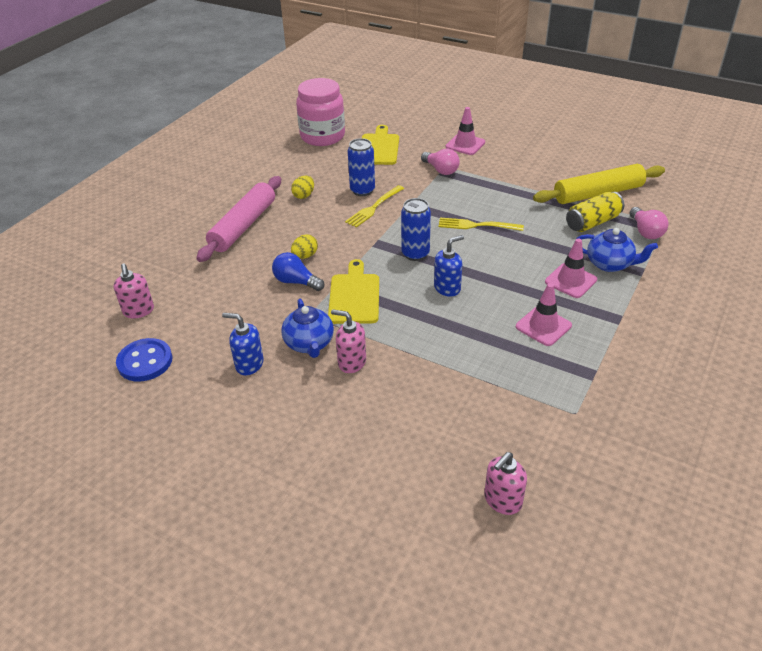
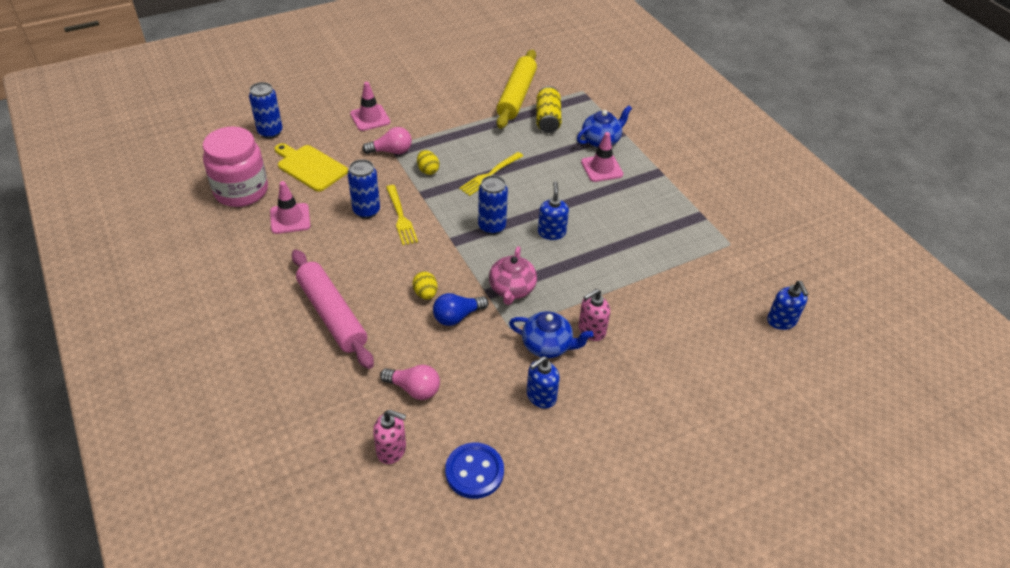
camera: 60 degrees left, 5 degrees up
yellow egg [291,176,314,199] -> yellow egg moved to [417,150,439,175]
yellow cutting board [328,259,379,324] -> pink teapot [489,246,537,305]
pink soap dispenser [484,452,527,515] -> blue soap dispenser [767,281,808,330]
pink traffic cone [516,283,572,346] -> pink traffic cone moved to [270,181,310,234]
pink light bulb [630,207,669,239] -> pink light bulb moved to [380,365,440,400]
none -> blue can [249,82,283,139]

